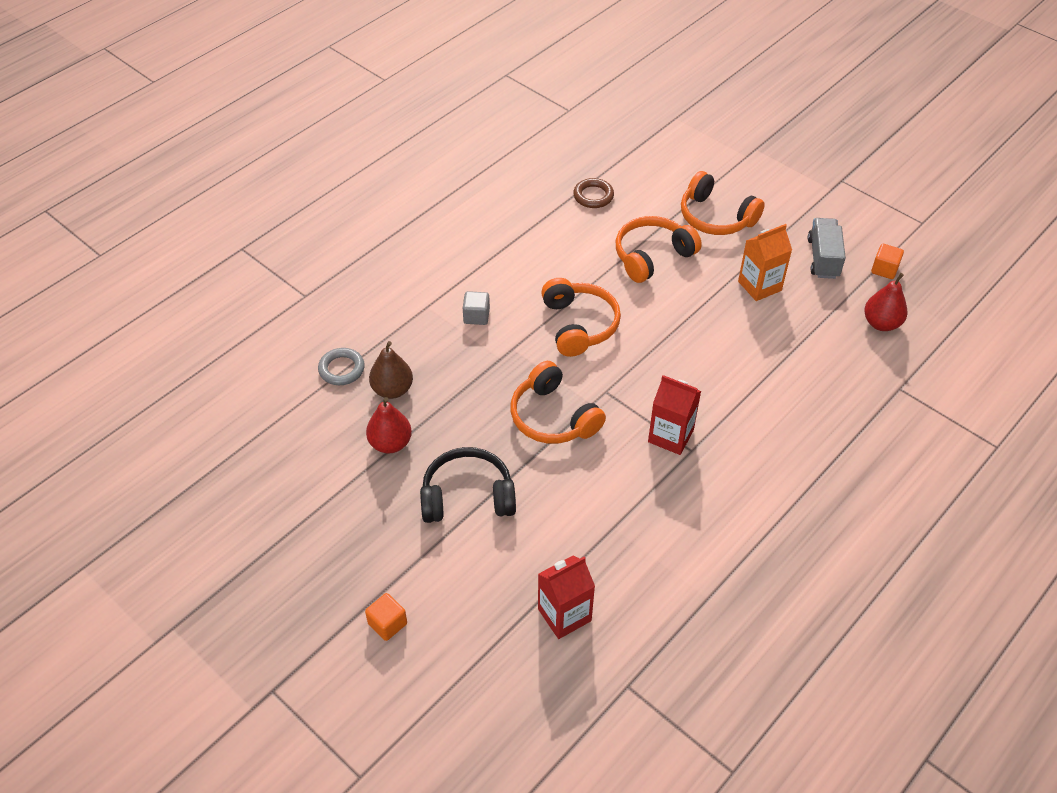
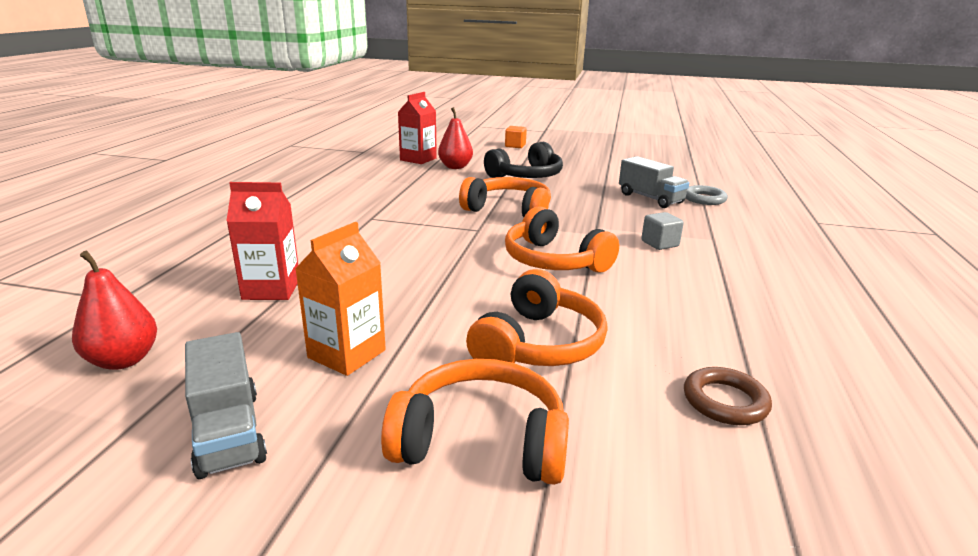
camera: 150 degrees right, 25 degrees down
red pear [366,397,412,454] -> red pear moved to [438,107,473,169]
brown pear [369,341,413,399] -> grey truck [619,156,689,208]
red carton [648,375,701,455] -> red carton moved to [227,182,298,300]
orange cube [871,244,904,279] -> none

